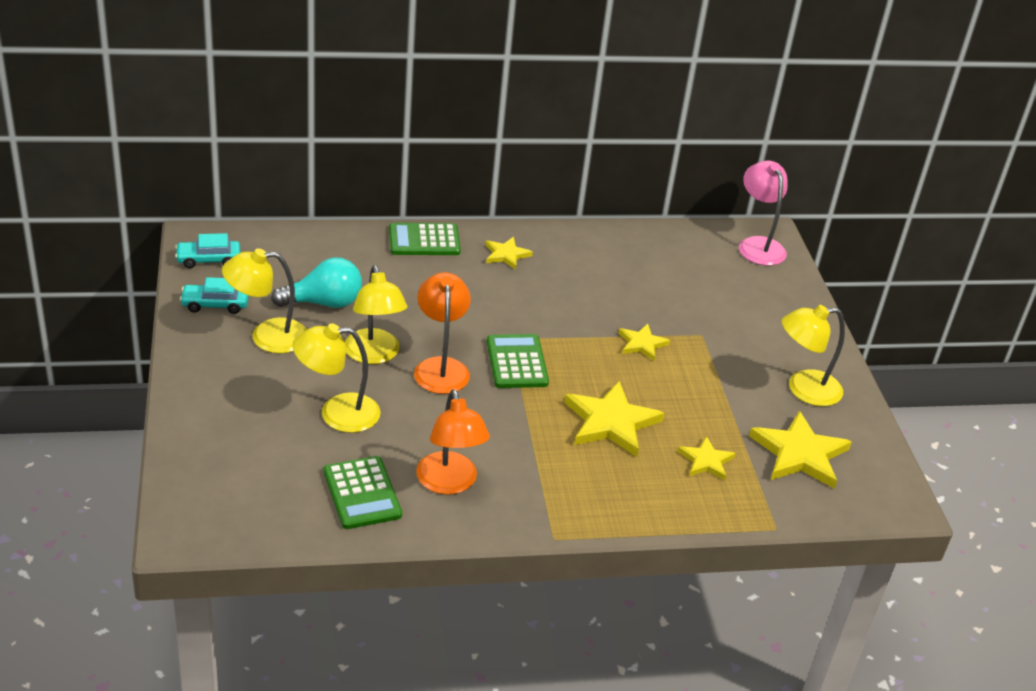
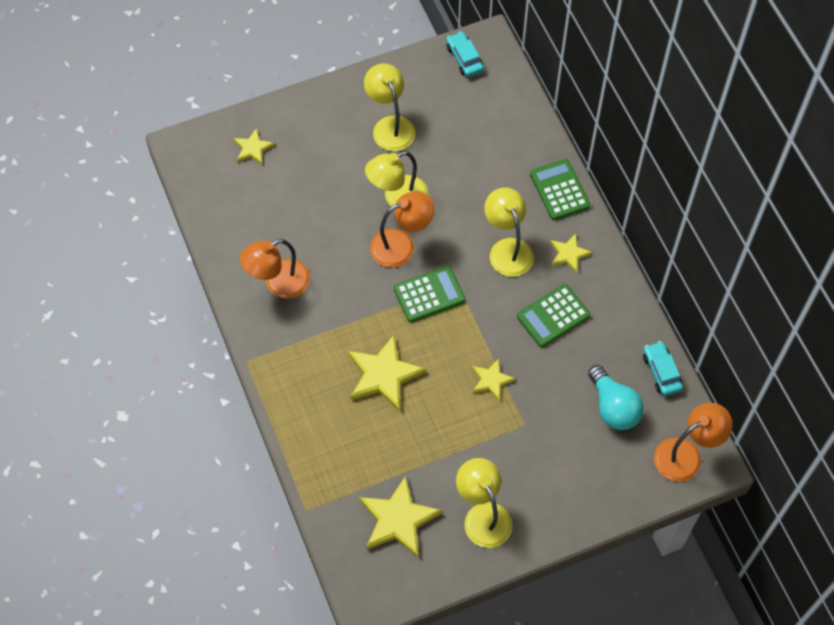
camera: 80 degrees right, 25 degrees up
turquoise car [180,277,249,314] -> turquoise car moved to [643,341,683,396]
turquoise light bulb [271,257,362,308] -> turquoise light bulb moved to [588,365,644,430]
yellow lamp [292,323,381,433] -> yellow lamp moved to [484,188,534,277]
green calculator [324,456,402,529] -> green calculator moved to [517,284,590,347]
yellow star [677,436,736,480] -> yellow star moved to [233,128,275,165]
pink lamp [739,160,787,266] -> orange lamp [654,403,733,482]

